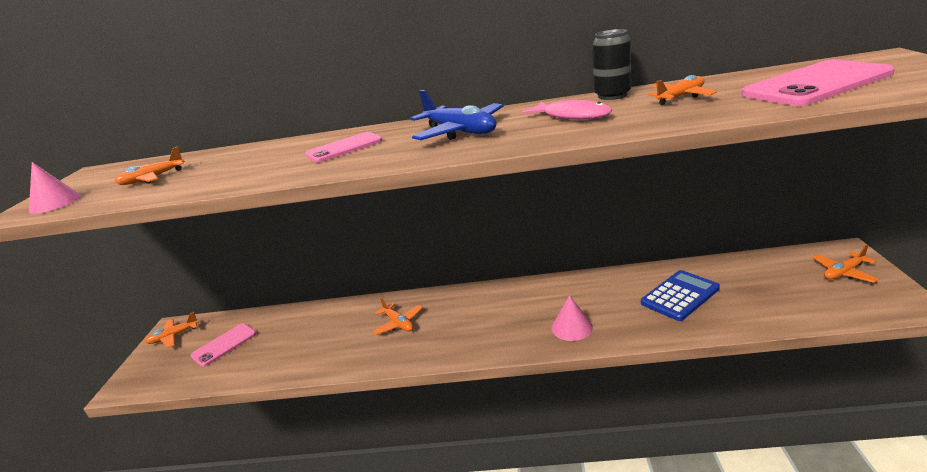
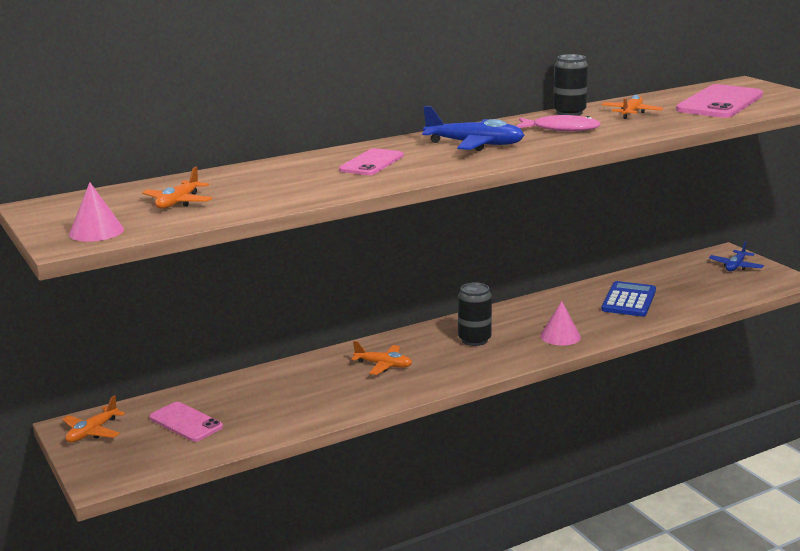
camera: 35 degrees left, 5 degrees down
pink phone [190,323,257,367] -> pink phone turned 60 degrees counterclockwise [149,402,223,442]
orange plane [812,244,879,283] -> blue plane [709,241,764,271]
none -> black can [458,283,492,346]

